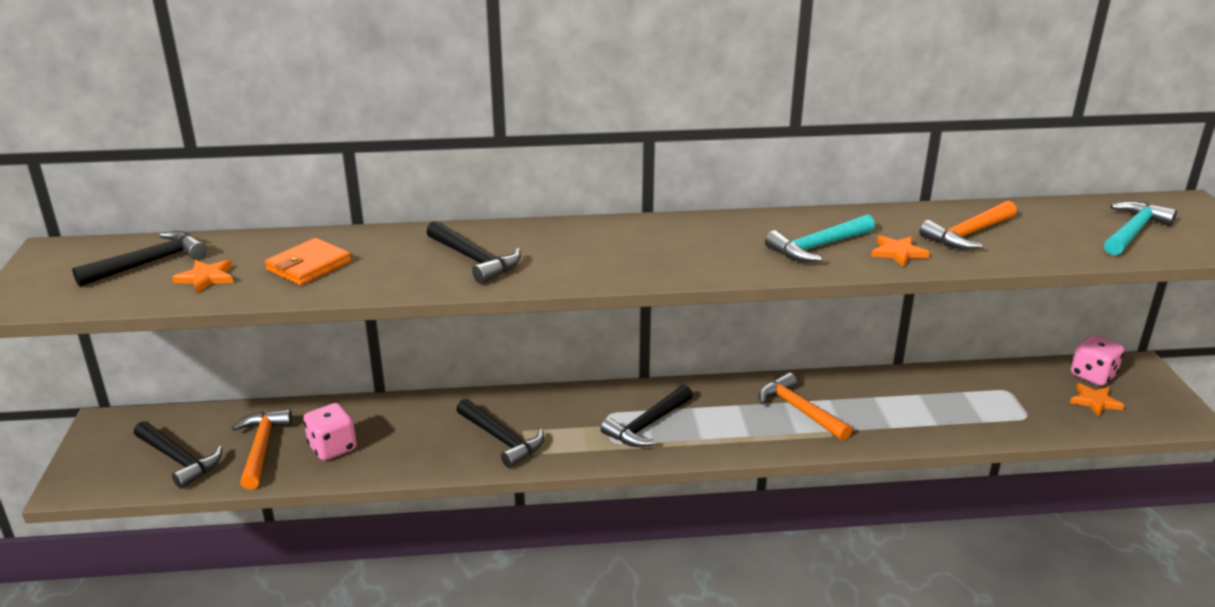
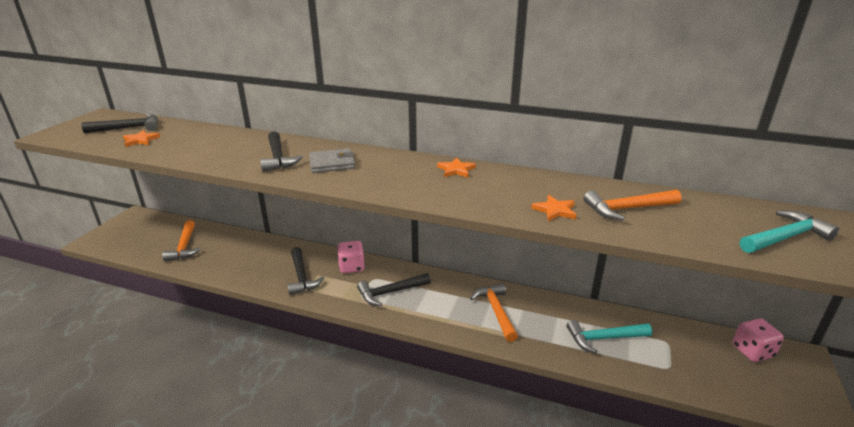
camera: 25 degrees right, 0 degrees up
black hammer [134,421,222,489] -> none
orange hammer [232,409,292,490] -> orange hammer turned 150 degrees clockwise [162,220,201,262]
orange wallet [265,238,351,285] -> none
pink dice [303,403,357,460] -> pink dice moved to [337,241,365,273]
turquoise hammer [765,214,875,262] -> turquoise hammer moved to [566,320,652,354]
orange star [1070,383,1125,416] -> orange star moved to [437,157,476,178]
none -> grey wallet [309,148,355,173]

